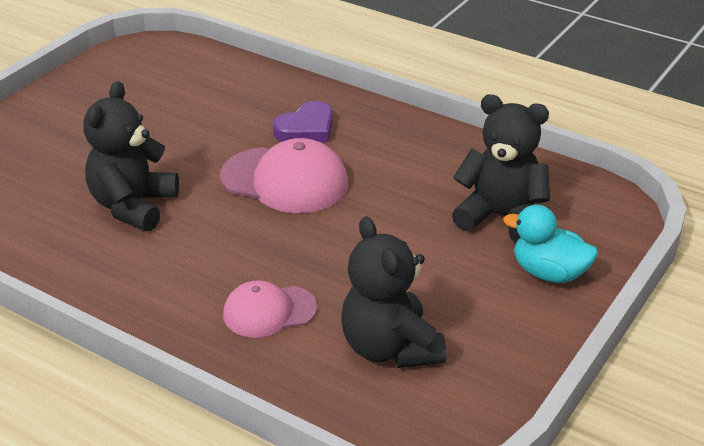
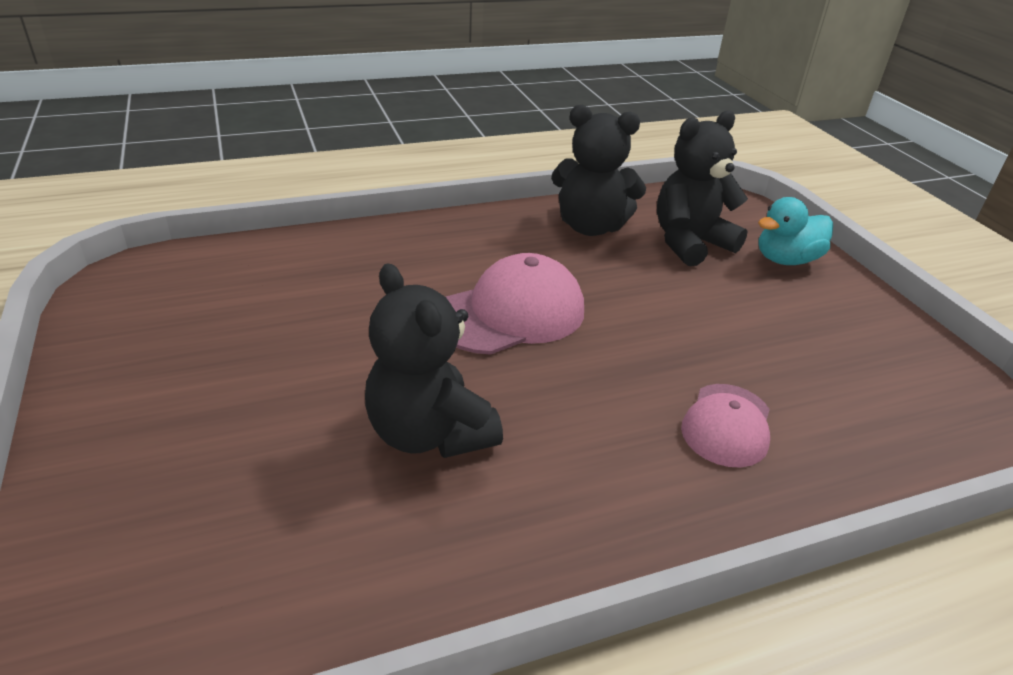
camera: 55 degrees left, 0 degrees up
purple heart [273,101,333,142] -> none
black teddy bear [341,216,446,368] -> black teddy bear moved to [551,105,646,236]

